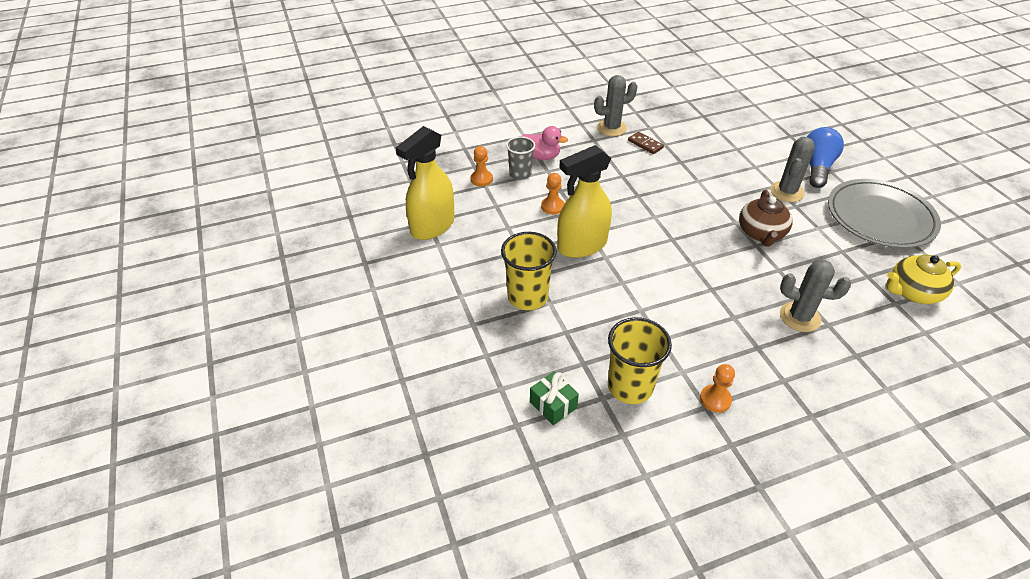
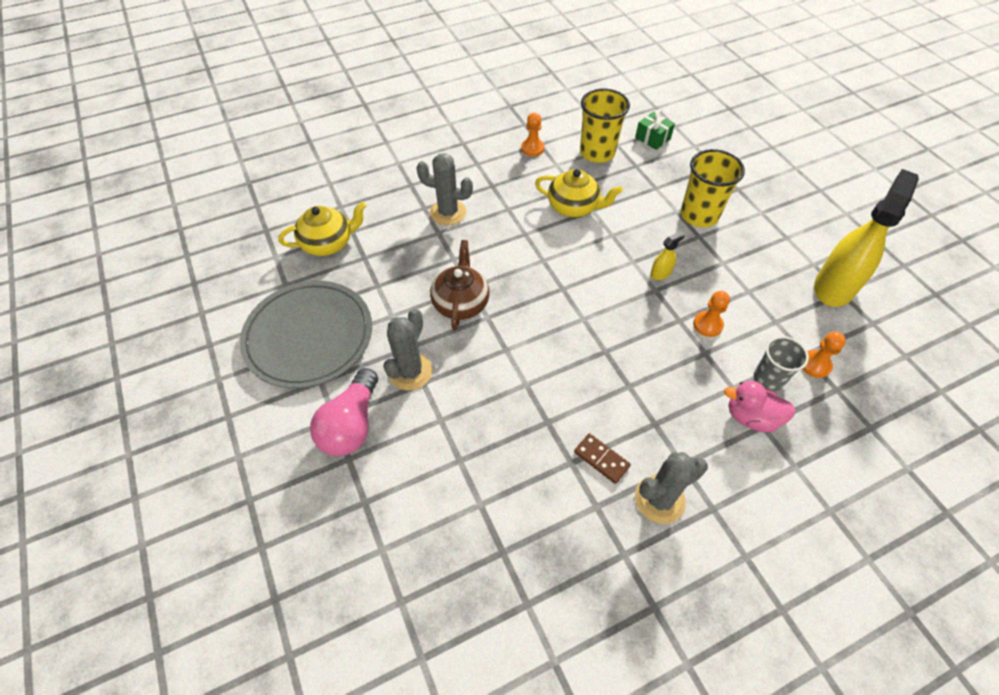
camera: 175 degrees right, 10 degrees up
yellow spray bottle [557,145,612,258] -> yellow spray bottle [650,231,685,280], size x0.41
blue light bulb [807,127,844,188] -> pink light bulb [310,368,378,456]
none -> yellow teapot [535,169,623,217]

